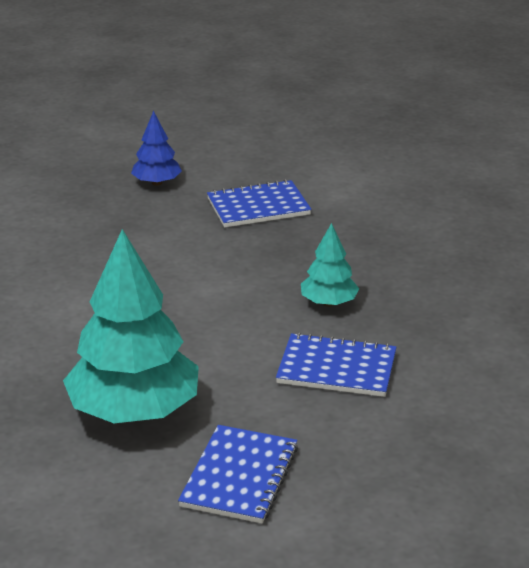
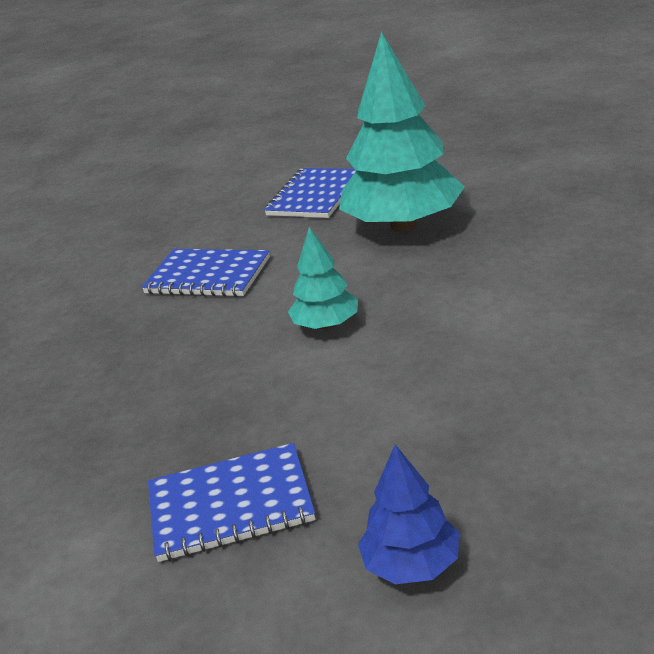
camera: 170 degrees left, 0 degrees up
turquoise tree [301,223,359,306] -> turquoise tree moved to [288,227,358,330]

